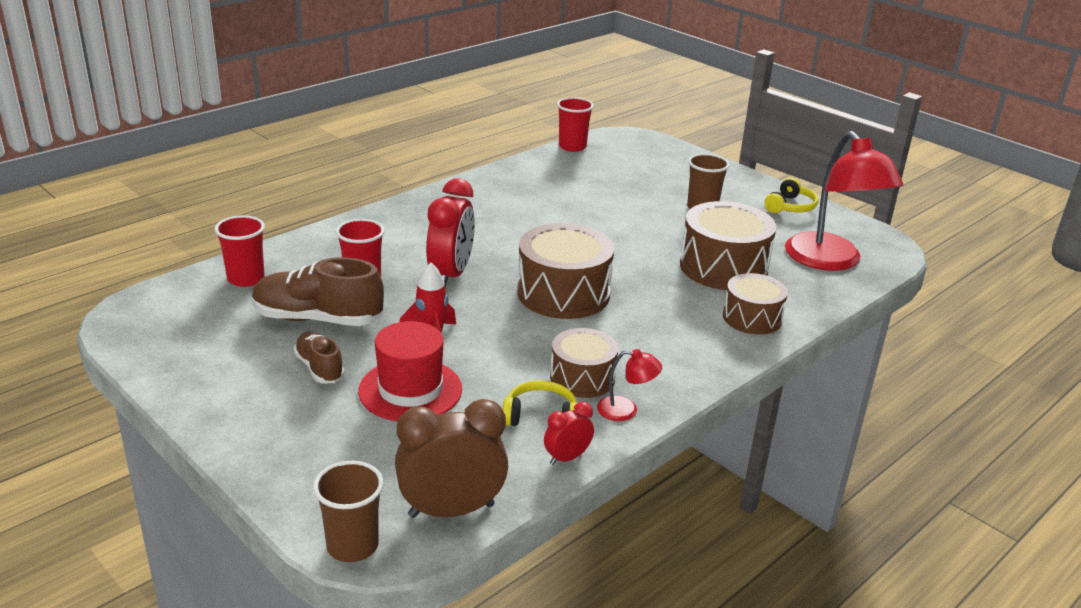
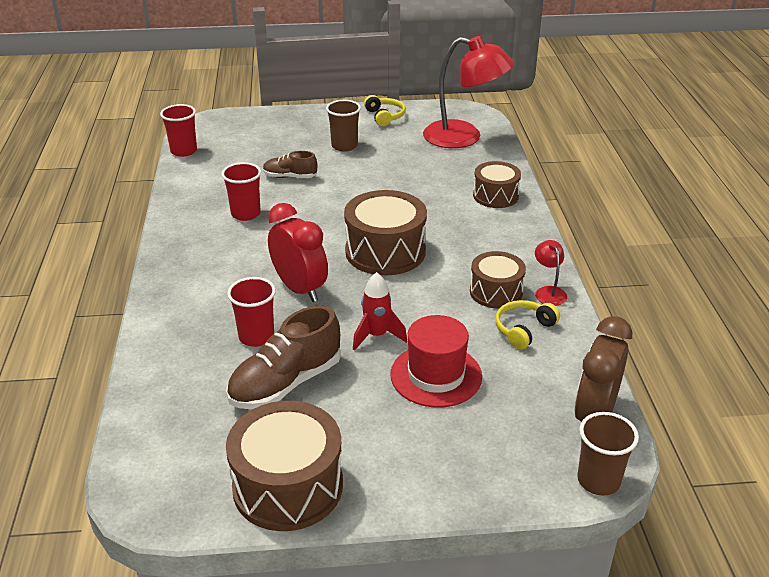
camera: 50 degrees left, 5 degrees up
red cup [214,215,265,287] -> red cup moved to [221,162,261,221]
brown shoe [294,332,345,383] -> brown shoe moved to [263,151,317,178]
red clock [544,402,594,465] -> none
red lamp [597,349,662,421] -> red lamp turned 60 degrees counterclockwise [535,240,567,306]
brown drum [680,201,777,290] -> brown drum moved to [226,401,343,531]

